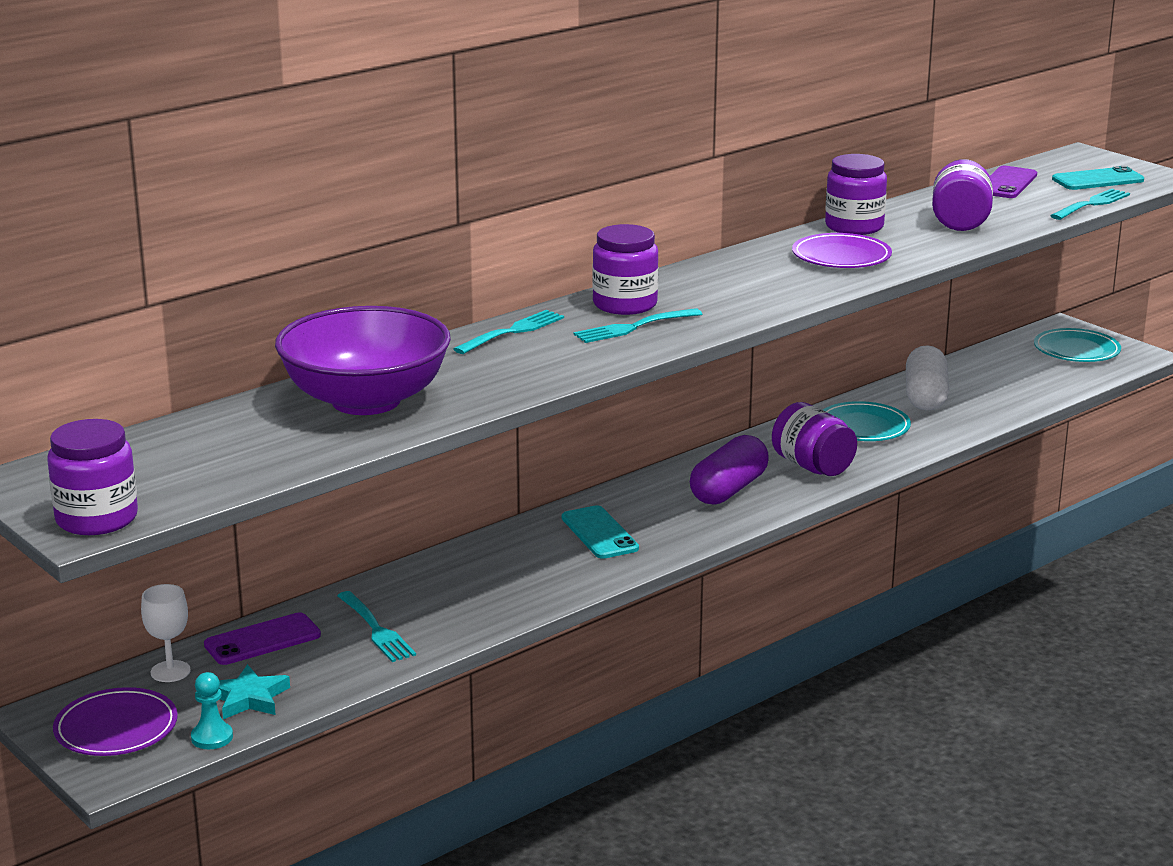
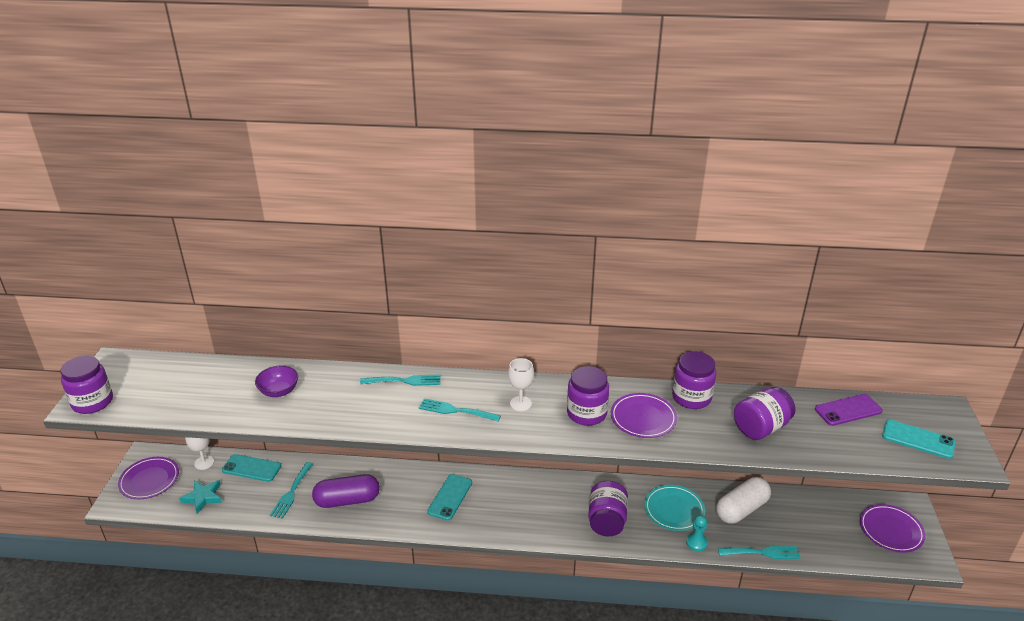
camera: 45 degrees right, 10 degrees up
turquoise pawn [191,672,233,749] -> turquoise pawn moved to [686,515,708,551]
purple phone [204,612,321,665] -> turquoise phone [222,454,281,482]
purple bowl [275,306,451,415] -> purple bowl [255,365,298,397], size x0.45
purple jar [592,224,658,315] -> purple jar moved to [567,366,609,426]
purple capsule [690,435,769,505] -> purple capsule moved to [312,474,380,508]
turquoise plate [1034,328,1121,362] -> purple plate [860,504,925,553]
turquoise fork [1050,189,1130,220] -> turquoise fork moved to [718,546,800,559]
none -> white goblet [508,358,534,411]

